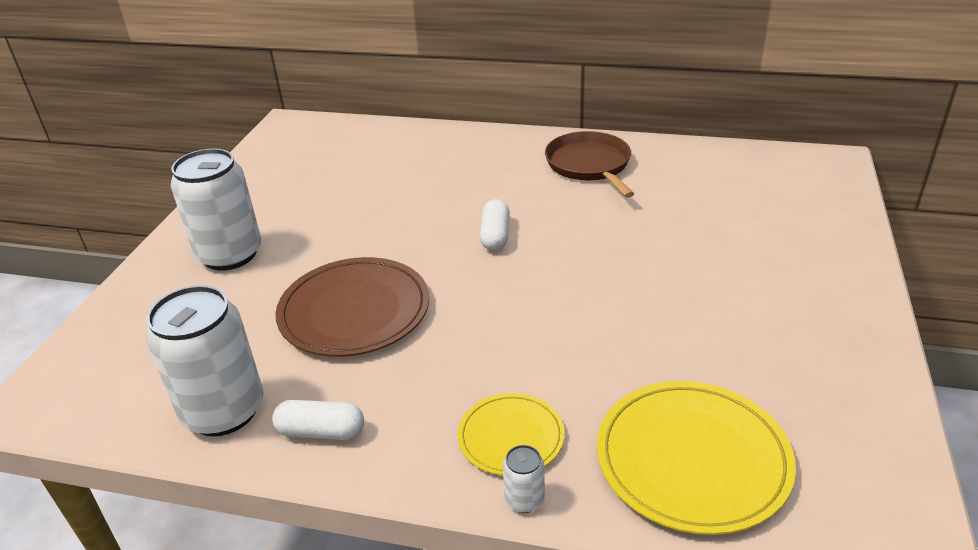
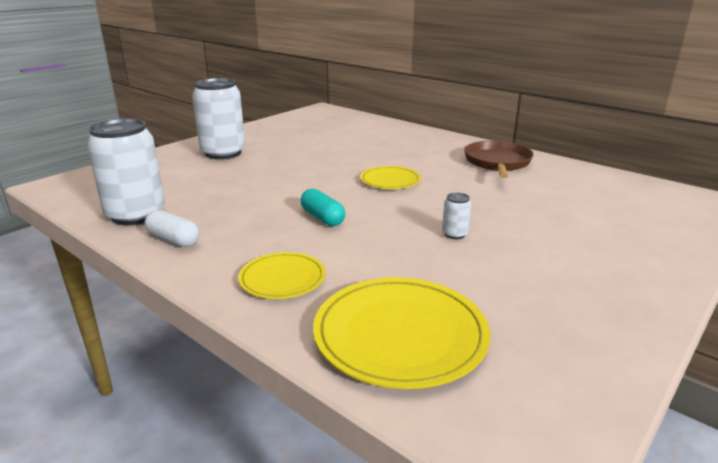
camera: 25 degrees right, 10 degrees down
brown plate [276,257,429,357] -> none
white capsule [480,199,510,251] -> yellow plate [360,166,421,189]
white can [503,445,545,513] -> white can moved to [442,193,471,239]
none -> turquoise capsule [301,189,345,226]

